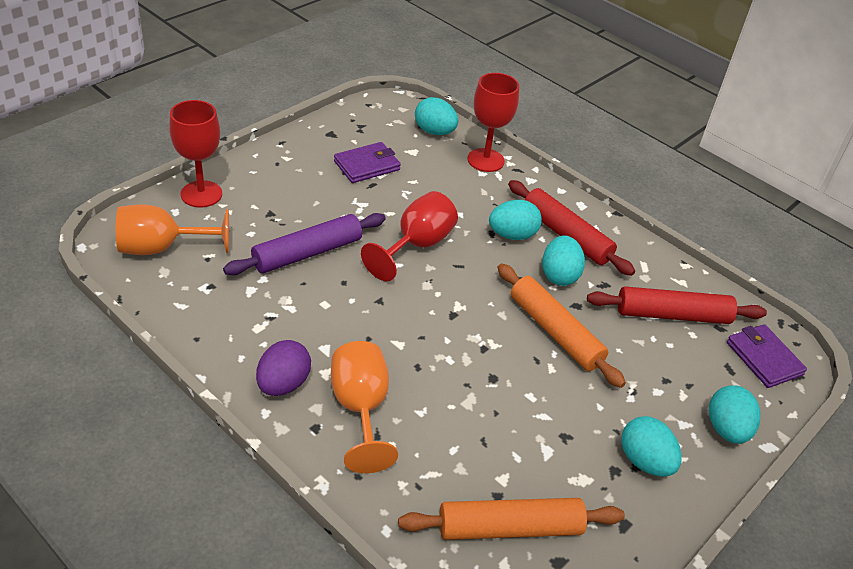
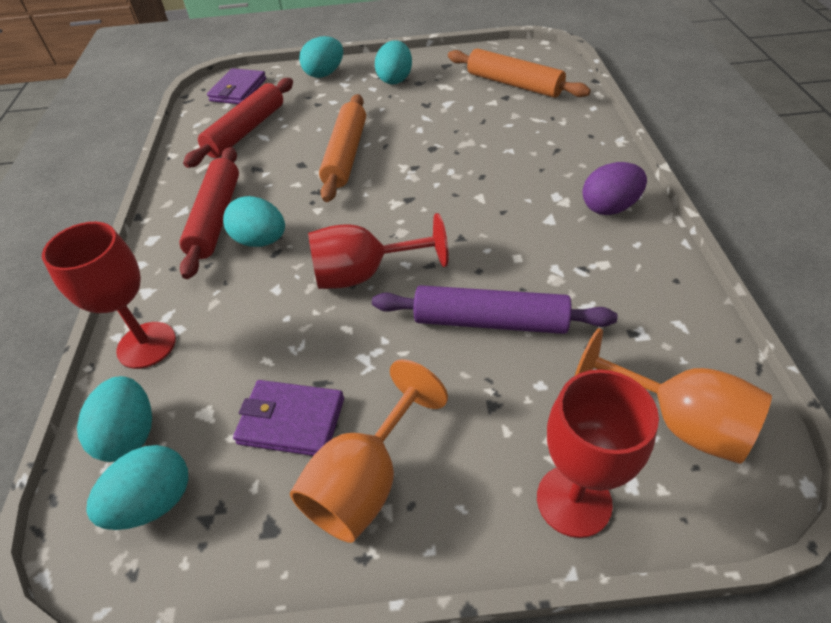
camera: 130 degrees left, 5 degrees up
orange goblet [331,341,398,473] -> orange goblet moved to [290,359,448,543]
turquoise egg [542,235,585,286] -> turquoise egg moved to [86,445,188,530]
red rolling pin [587,286,767,324] -> red rolling pin turned 75 degrees clockwise [183,78,293,168]

